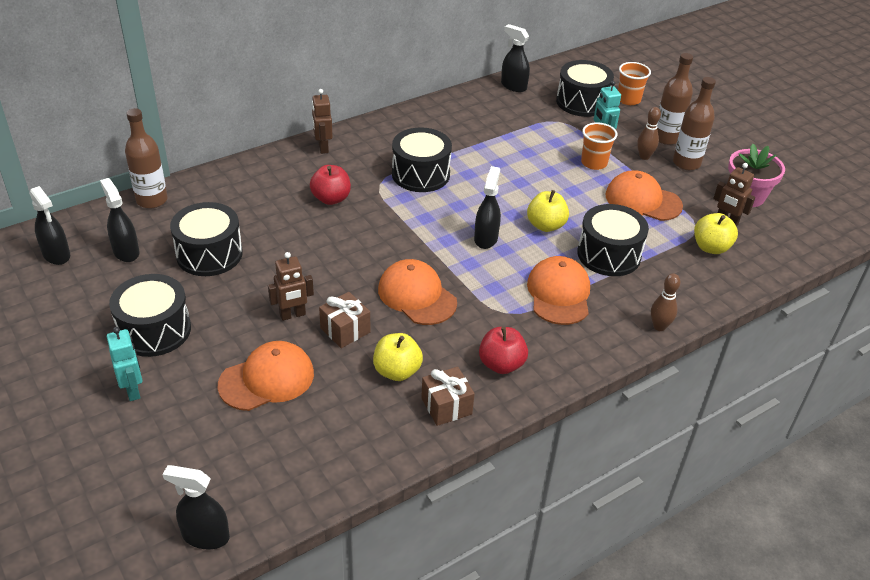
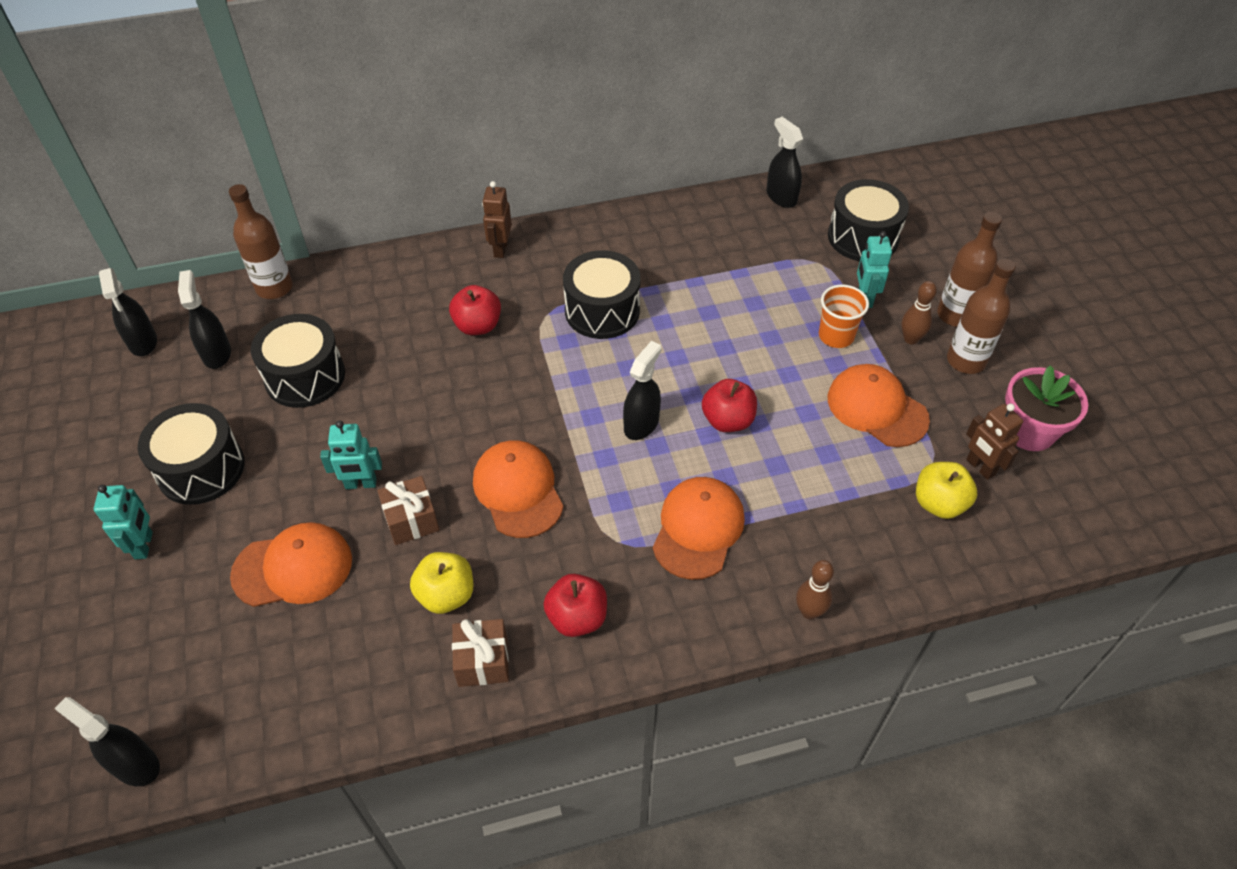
camera: 20 degrees right, 10 degrees up
brown robot [268,252,314,321] -> turquoise robot [320,420,382,489]
yellow apple [527,190,569,232] -> red apple [702,379,757,432]
black drum [577,204,649,276] -> none
orange cup [618,62,651,105] -> none

